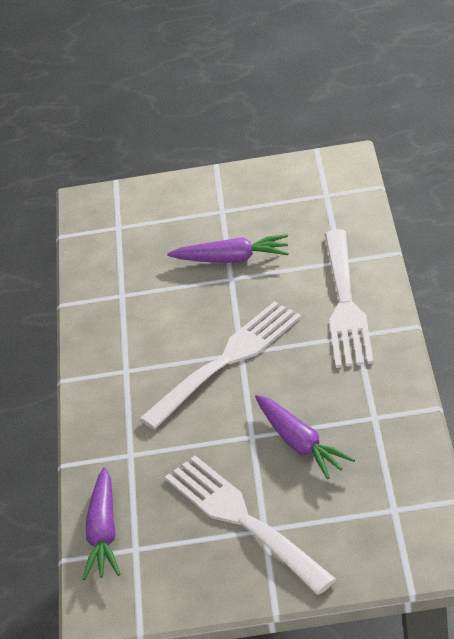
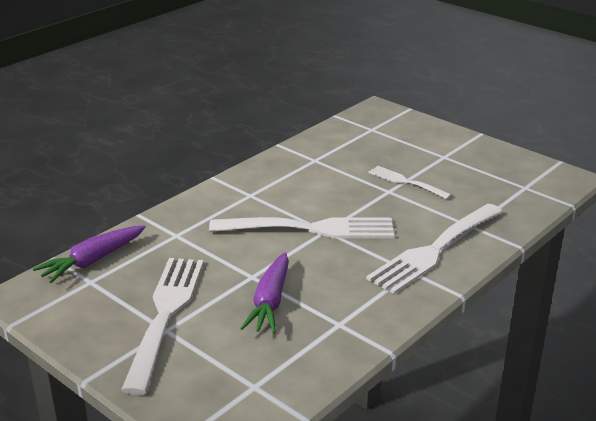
camera: 40 degrees right, 10 degrees down
purple carrot [167,234,289,263] -> white fork [368,166,452,199]

